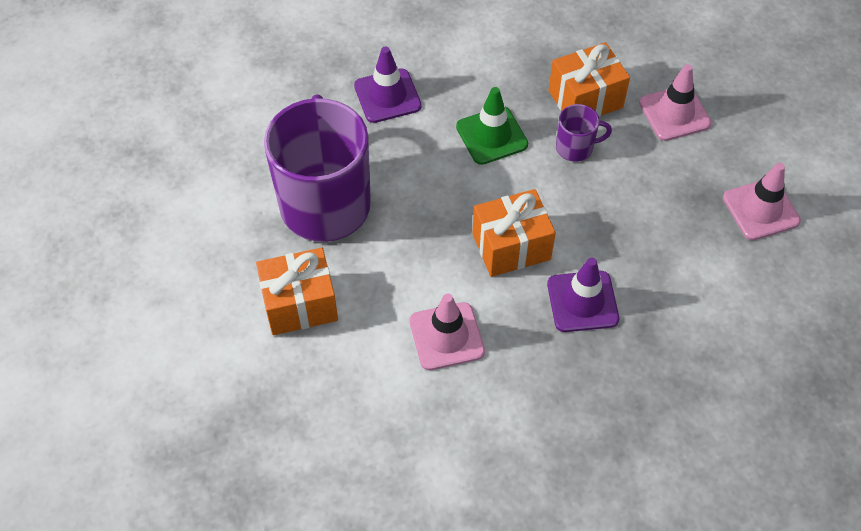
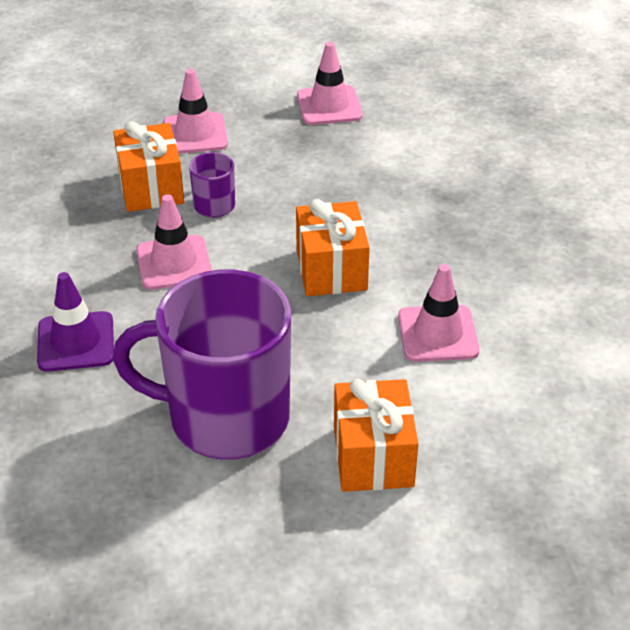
camera: 80 degrees left, 15 degrees down
green traffic cone [456,87,528,165] -> pink traffic cone [136,194,212,290]
purple traffic cone [547,257,619,332] -> none

